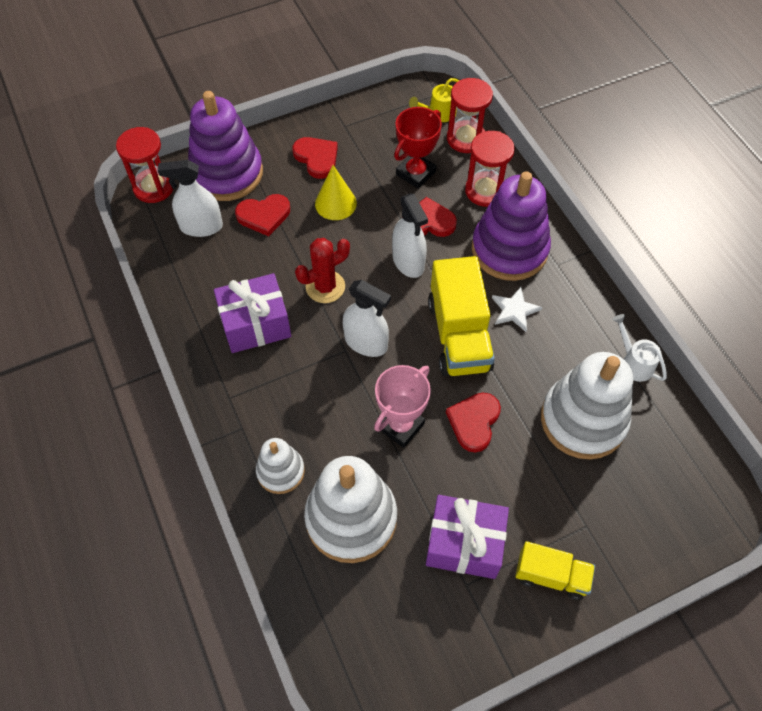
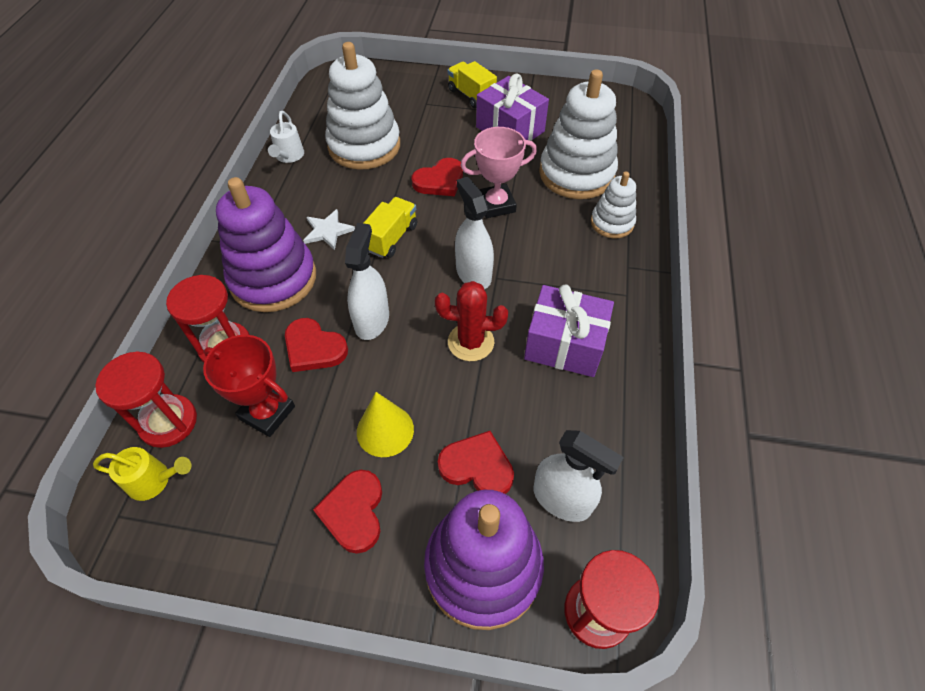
camera: 145 degrees left, 5 degrees down
red trophy [394,107,442,189] -> red trophy turned 45 degrees clockwise [203,335,295,437]
yellow truck [428,256,495,376] -> yellow truck [363,197,417,258], size x0.58

